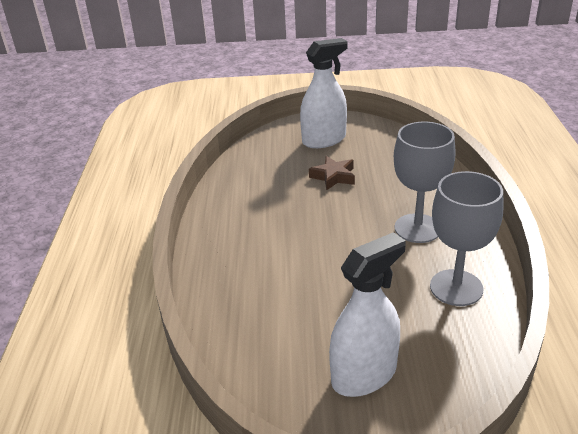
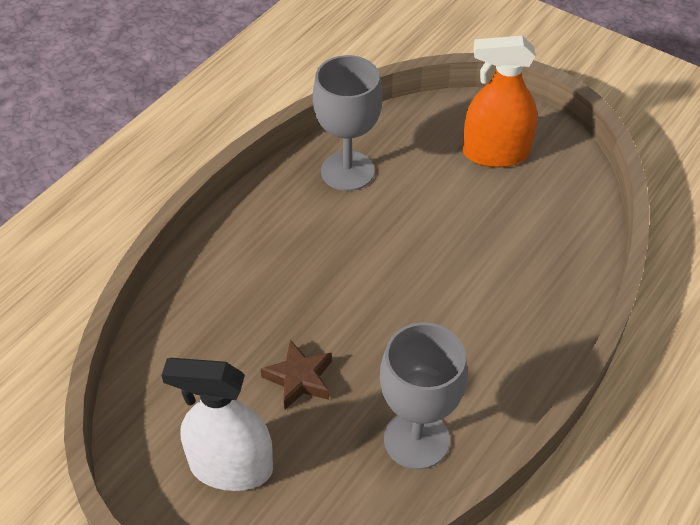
camera: 145 degrees left, 15 degrees up
white spray bottle [329,232,406,397] -> orange spray bottle [463,36,537,168]
grey goblet [394,122,456,243] -> grey goblet moved to [380,322,468,470]

